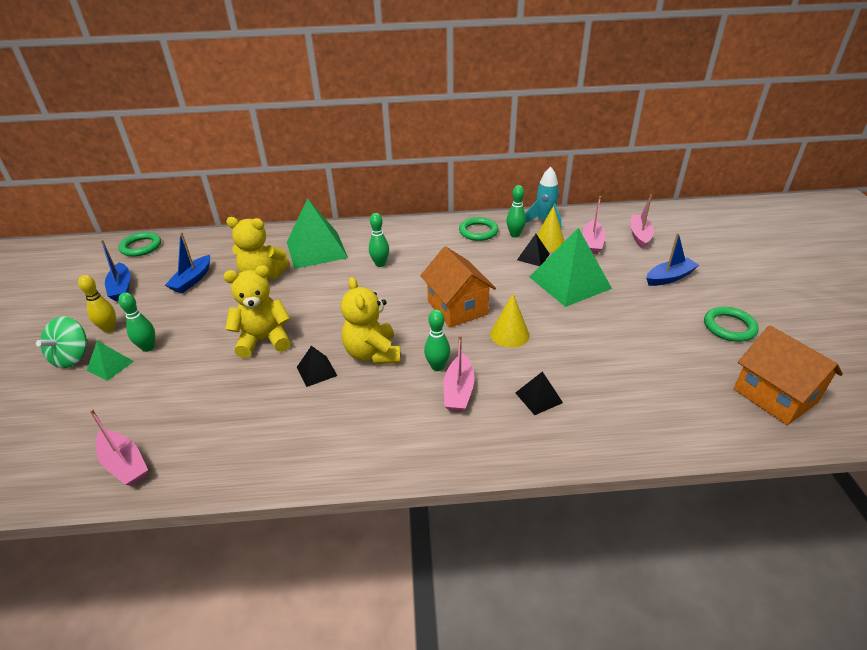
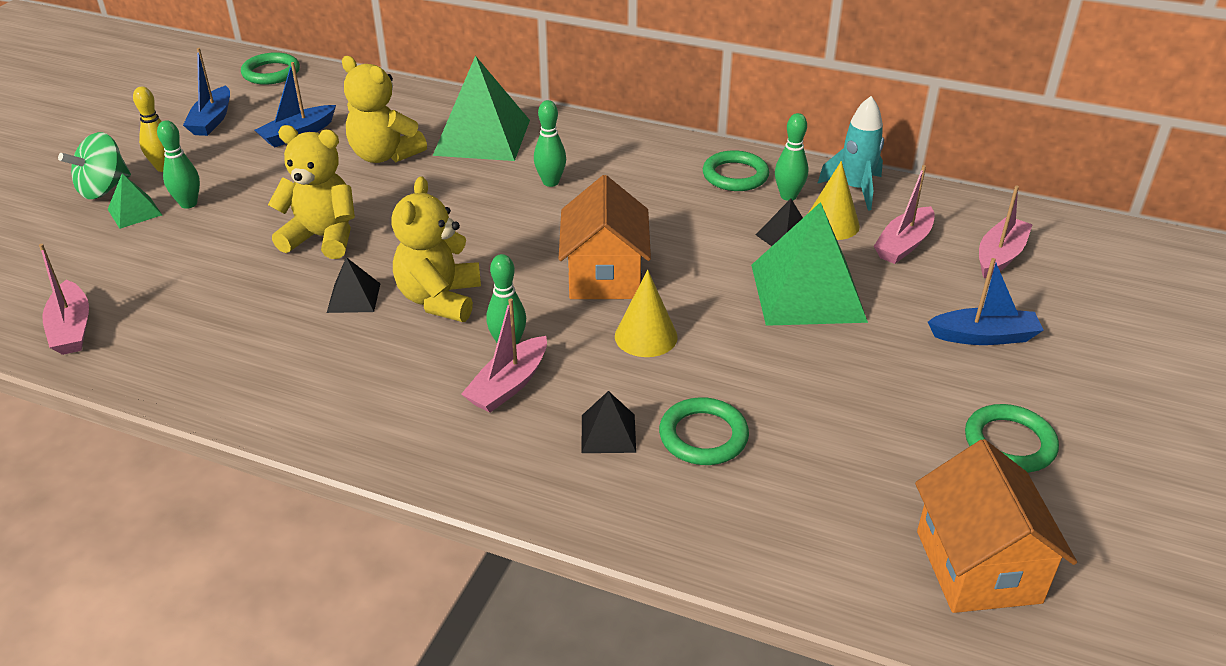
camera: 25 degrees right, 0 degrees up
none -> green ring [659,397,749,465]

